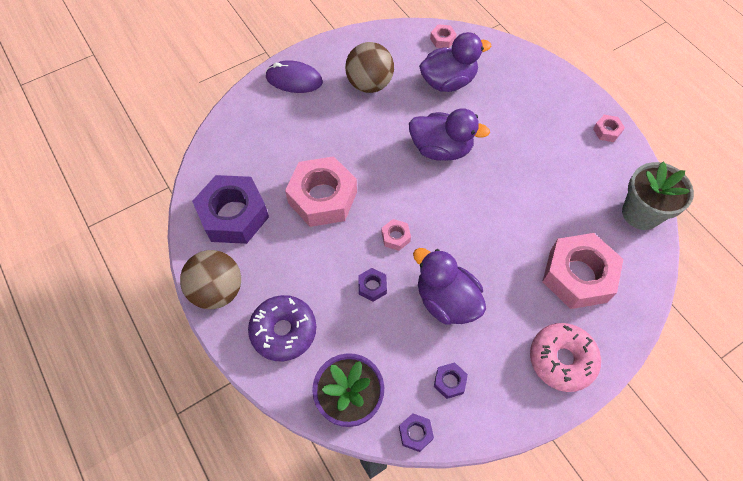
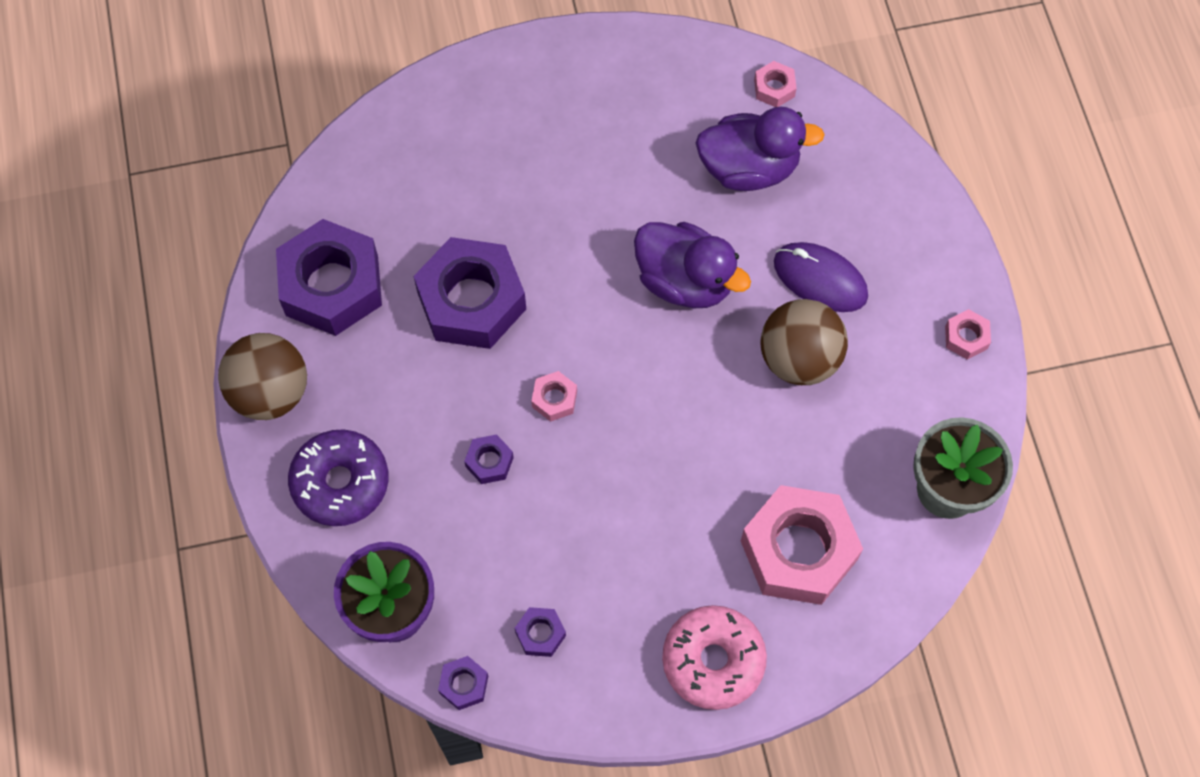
camera: 20 degrees right, 5 degrees up
purple mouse [265,60,323,93] -> purple mouse moved to [774,242,868,312]
pink nut [285,156,357,227] -> purple nut [414,237,526,349]
brown ball [345,42,394,93] -> brown ball moved to [760,299,848,385]
purple duck [413,248,486,325] -> none

